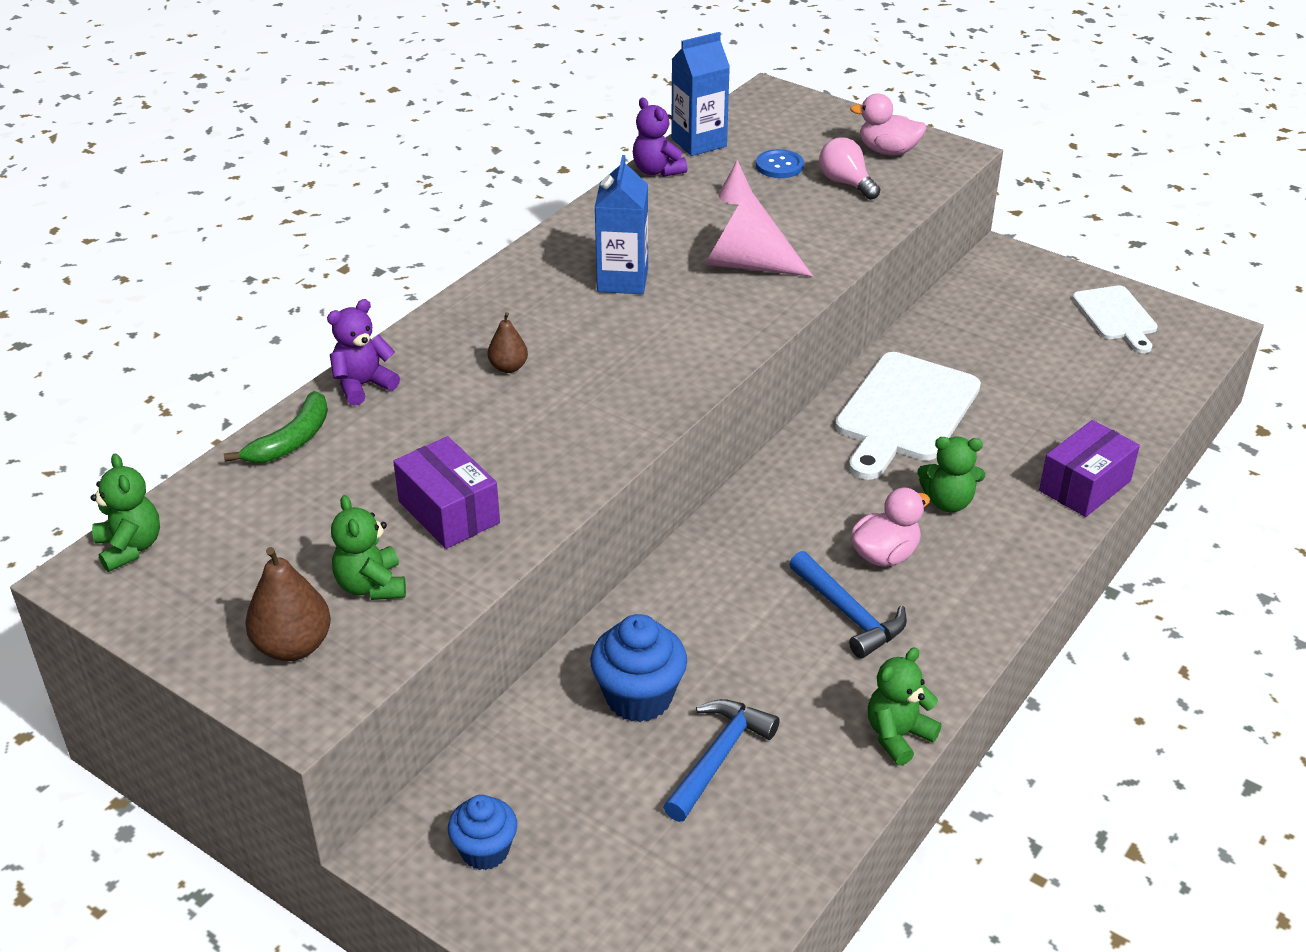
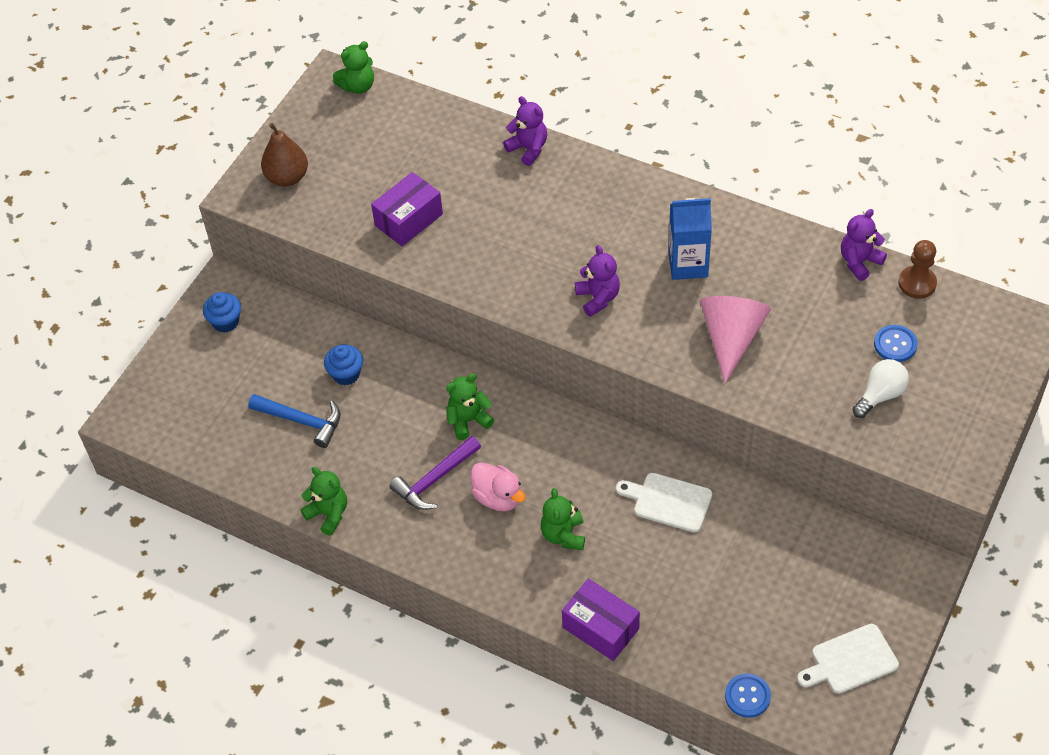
camera: 85 degrees right, 15 degrees up
green banana [224,391,328,463] -> none
green teddy bear [331,495,406,600] -> green teddy bear moved to [446,373,494,440]
brown pear [488,312,528,373] -> none
blue cupcake [590,614,687,722] -> blue cupcake [324,345,363,386], size x0.66
blue carton [671,32,730,156] -> brown pawn [898,240,937,299]
pink cone [718,160,752,204] -> none
blue hammer [789,551,907,658] -> purple hammer [390,436,481,510]
pink light bulb [819,137,880,200] -> white light bulb [852,359,909,418]
white cutting board [835,352,981,480] -> white cutting board [616,473,712,532], size x0.60
pink duck [850,93,927,155] -> none
none -> purple teddy bear [575,245,620,317]
none -> blue button [725,673,771,718]

